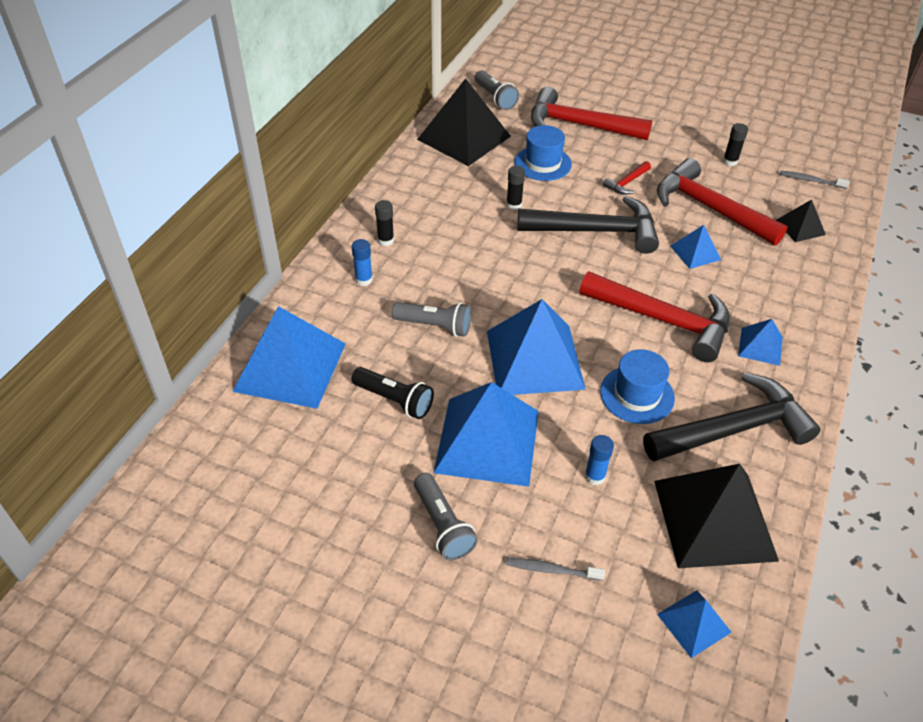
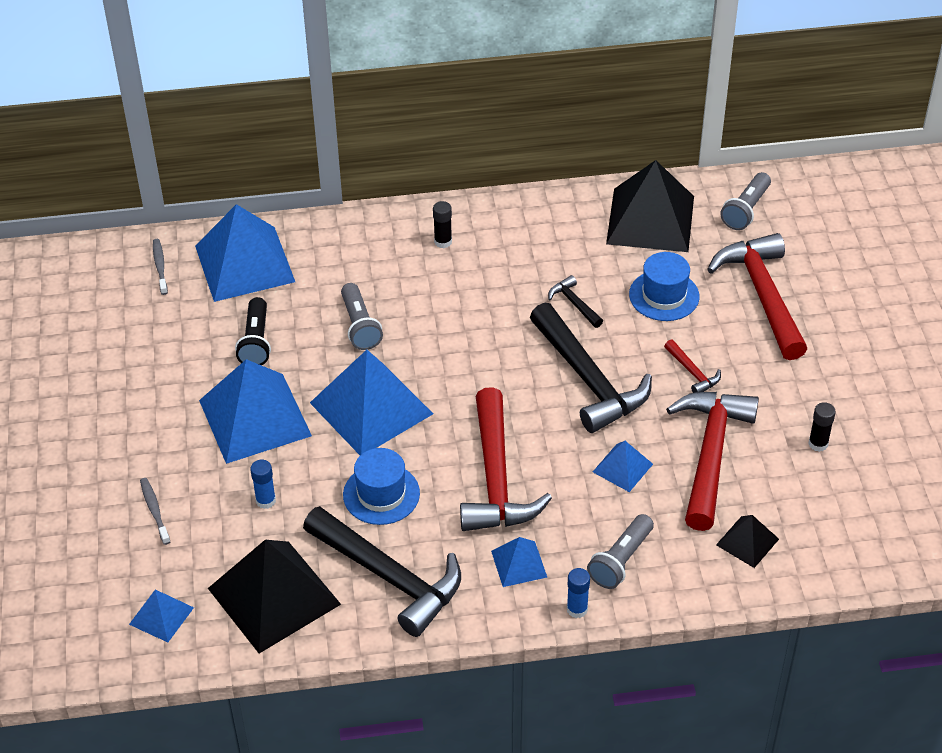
camera: 60 degrees right, 0 degrees up
blue glue stick [352,239,373,286] -> blue glue stick moved to [567,568,590,618]
grey flashlight [414,473,478,560] -> grey flashlight moved to [587,514,654,589]
black glue stick [506,166,525,210] -> black hammer [548,275,603,328]
red hammer [603,161,651,195] -> red hammer turned 135 degrees counterclockwise [664,339,721,393]
grey toothbrush [780,171,849,189] -> grey toothbrush moved to [153,239,168,295]

